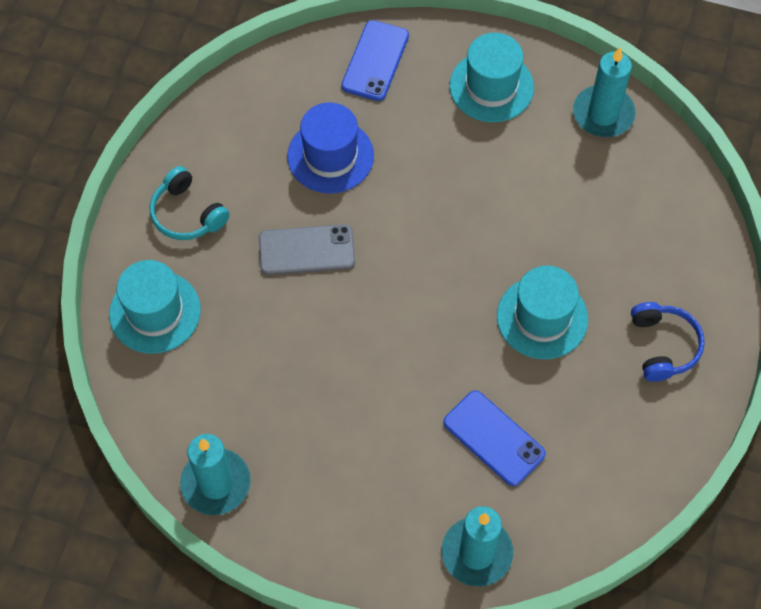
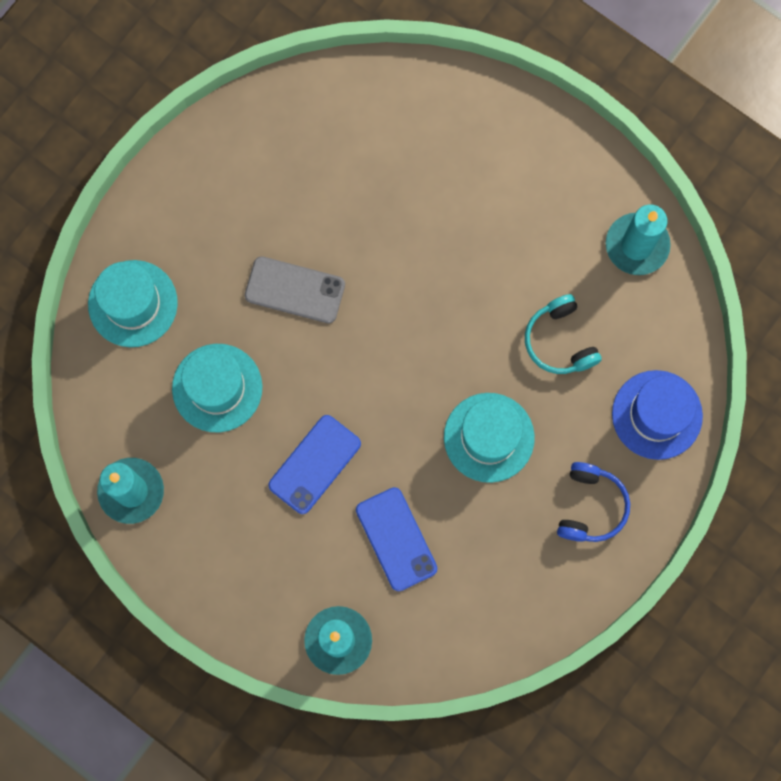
camera: 20 degrees right, 15 degrees up
turquoise headphones [150,166,230,240] -> turquoise headphones moved to [525,294,602,374]
blue hat [287,102,374,193] -> blue hat moved to [612,370,703,460]
blue phone [341,20,409,101] -> blue phone moved to [268,415,361,514]
turquoise hat [449,33,534,122] -> turquoise hat moved to [172,344,262,433]

